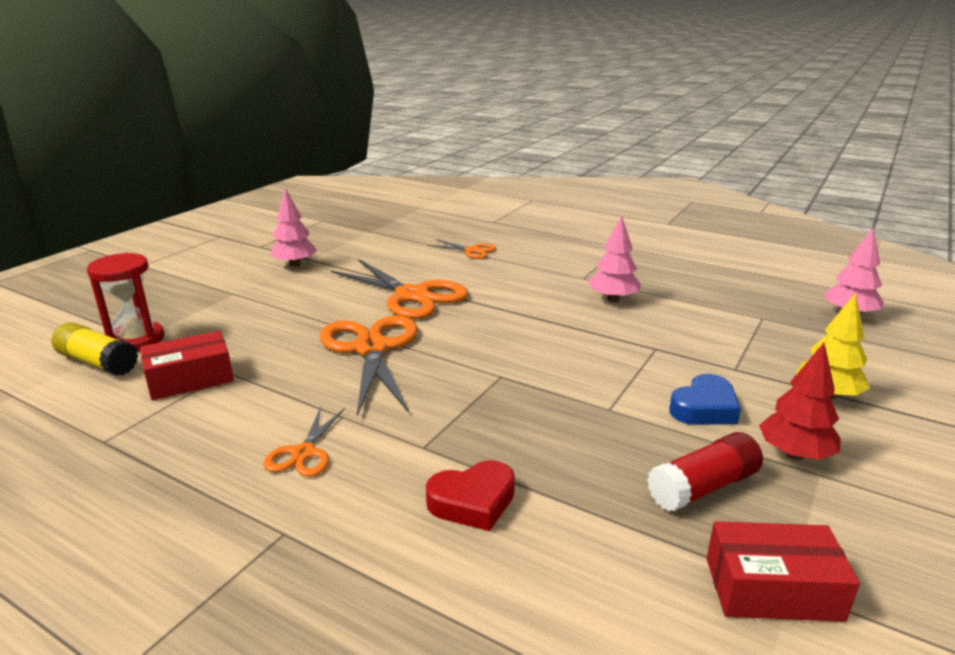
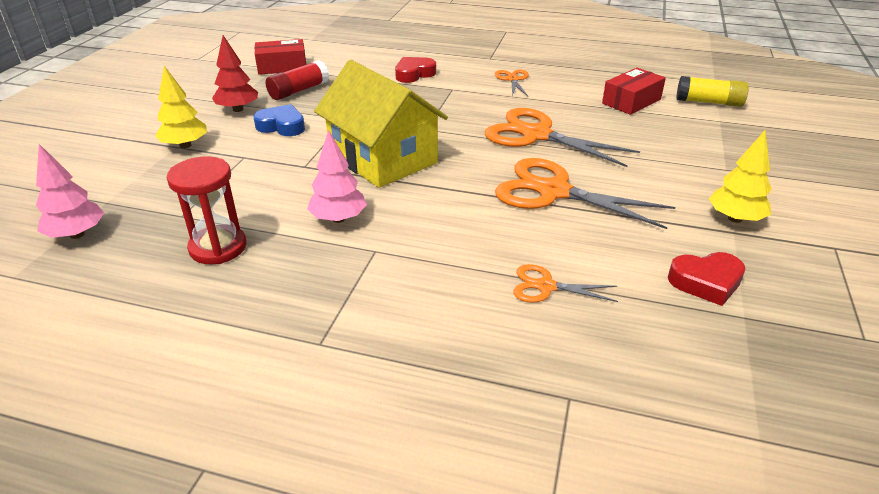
camera: 165 degrees right, 10 degrees up
red hourglass [87,253,164,351] -> red hourglass moved to [167,156,247,264]
pink tree [270,188,318,267] -> yellow tree [709,130,772,223]
orange scissors [320,315,418,416] -> orange scissors turned 150 degrees clockwise [485,108,640,167]
blue heart [669,374,741,425] -> blue heart turned 75 degrees clockwise [253,104,305,136]
none -> yellow house [314,60,448,188]
none -> red heart [668,252,746,306]

